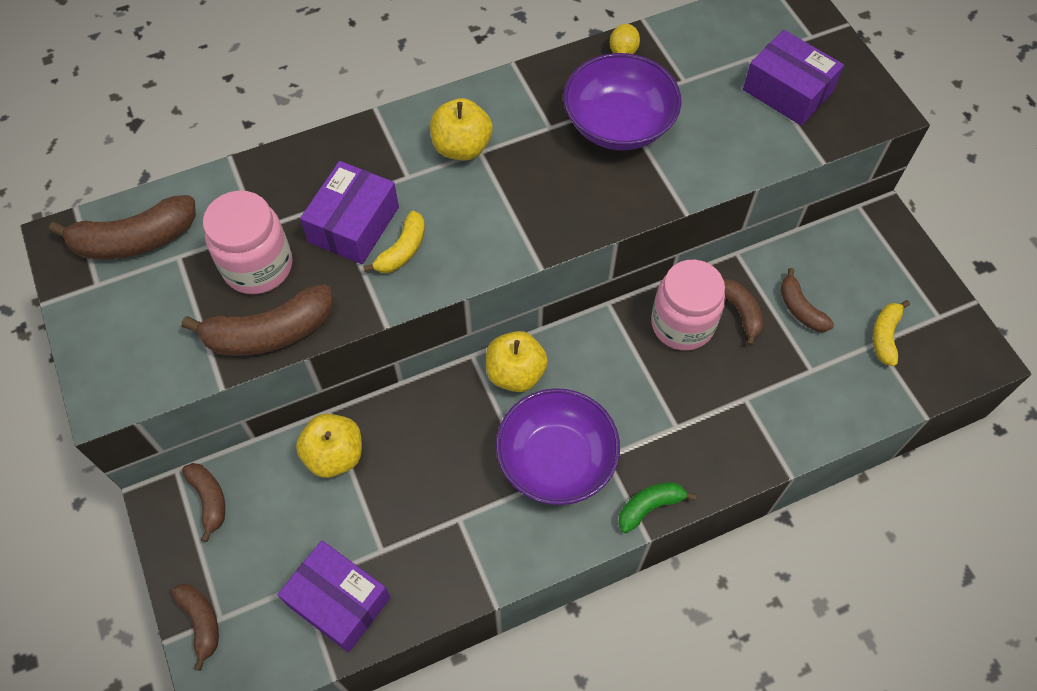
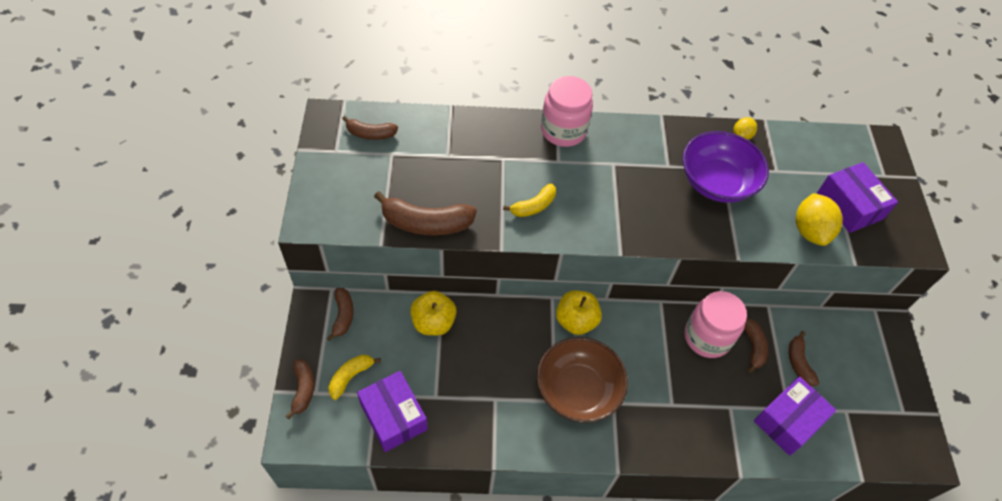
camera: 20 degrees right, 5 degrees down
brown banana [49,195,196,259] -> brown banana [342,116,398,140], size x0.59
pink jar [203,191,292,294] -> pink jar moved to [541,76,593,147]
purple box [300,161,399,264] -> purple box moved to [754,376,837,456]
yellow apple [430,98,493,160] -> none
purple bowl [496,388,620,505] -> brown bowl [537,337,628,423]
green banana [618,482,696,533] -> none
yellow banana [873,300,910,366] -> yellow banana moved to [328,355,381,400]
none -> yellow lemon [796,193,843,246]

